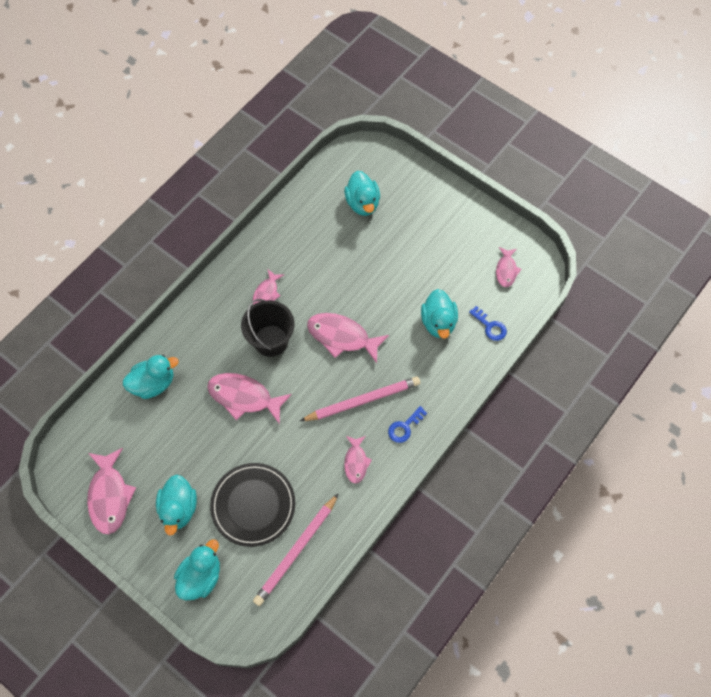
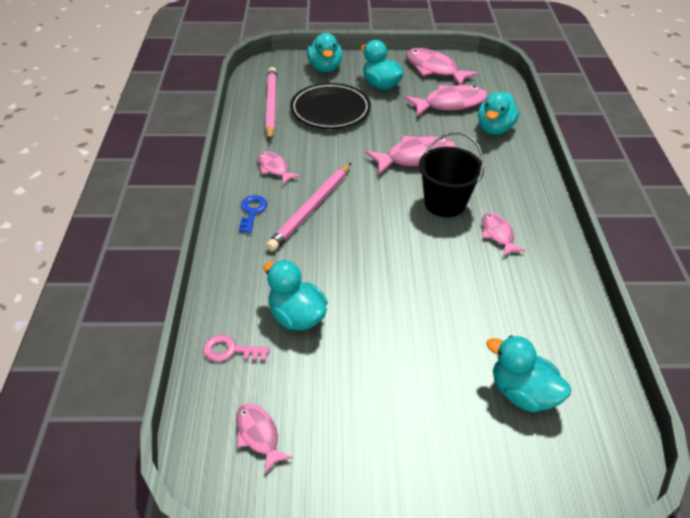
camera: 140 degrees right, 20 degrees down
pink fish [307,313,389,363] -> pink fish moved to [405,85,488,116]
blue key [469,306,507,341] -> pink key [203,335,270,362]

